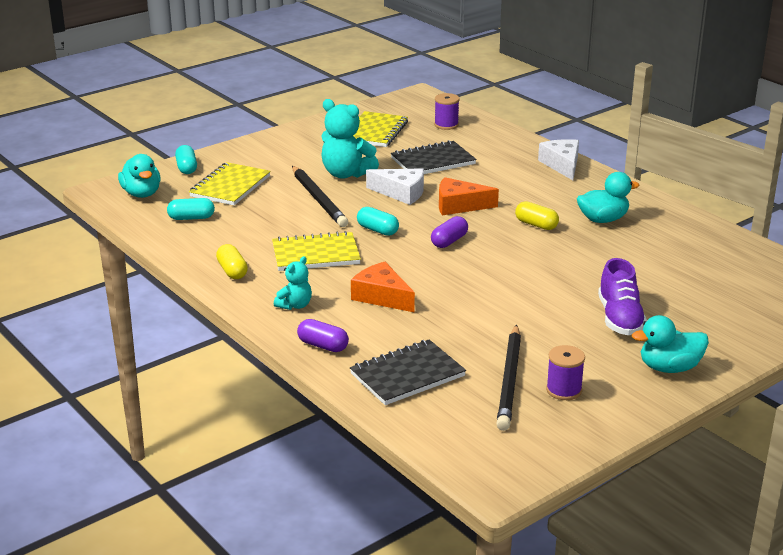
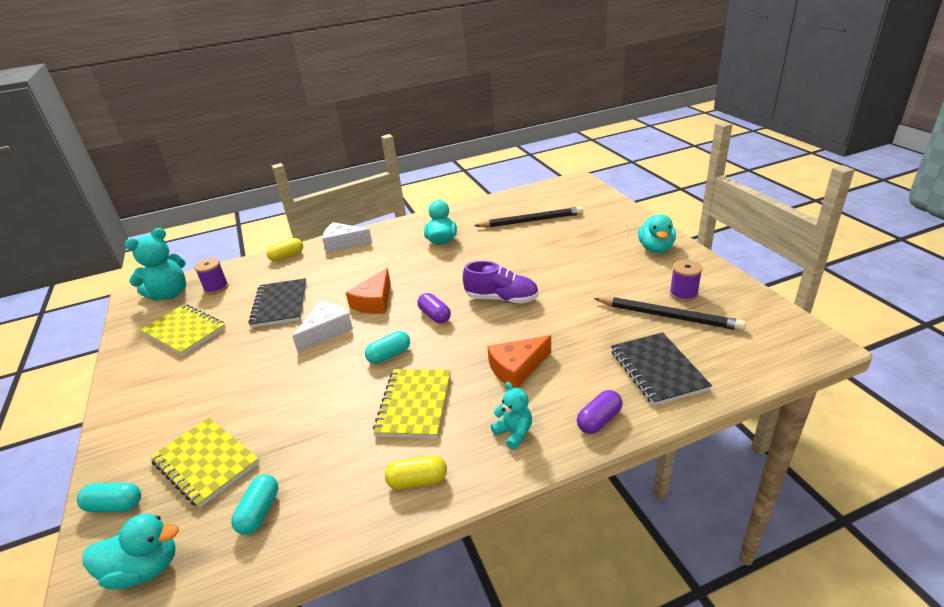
camera: 70 degrees left, 5 degrees up
black pencil [292,166,348,227] -> black pencil moved to [474,206,583,228]
turquoise teddy bear [321,99,379,179] -> turquoise teddy bear moved to [125,228,186,301]
yellow capsule [515,201,559,230] -> yellow capsule moved to [267,238,303,262]
purple shoe [598,258,647,335] -> purple shoe moved to [463,261,539,304]

